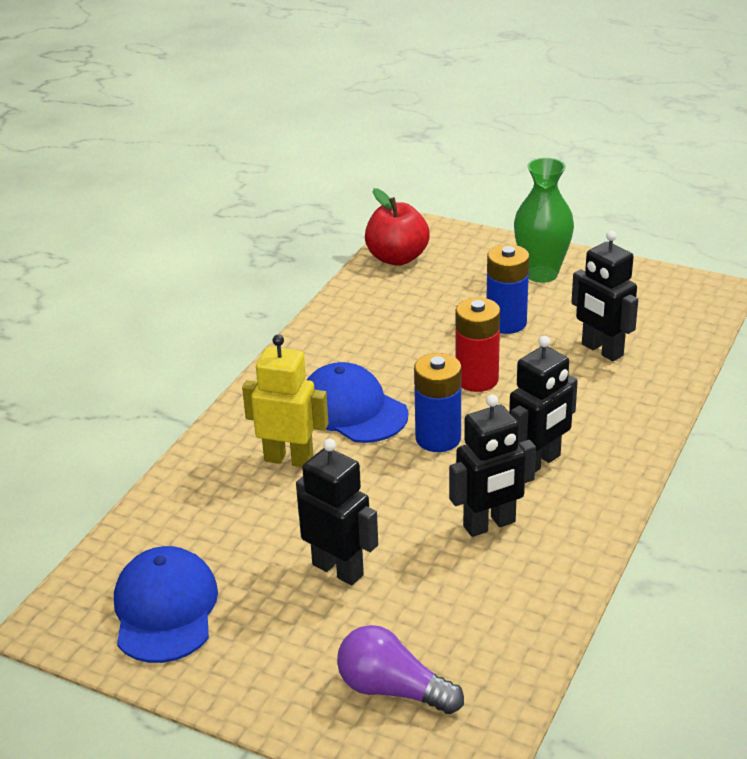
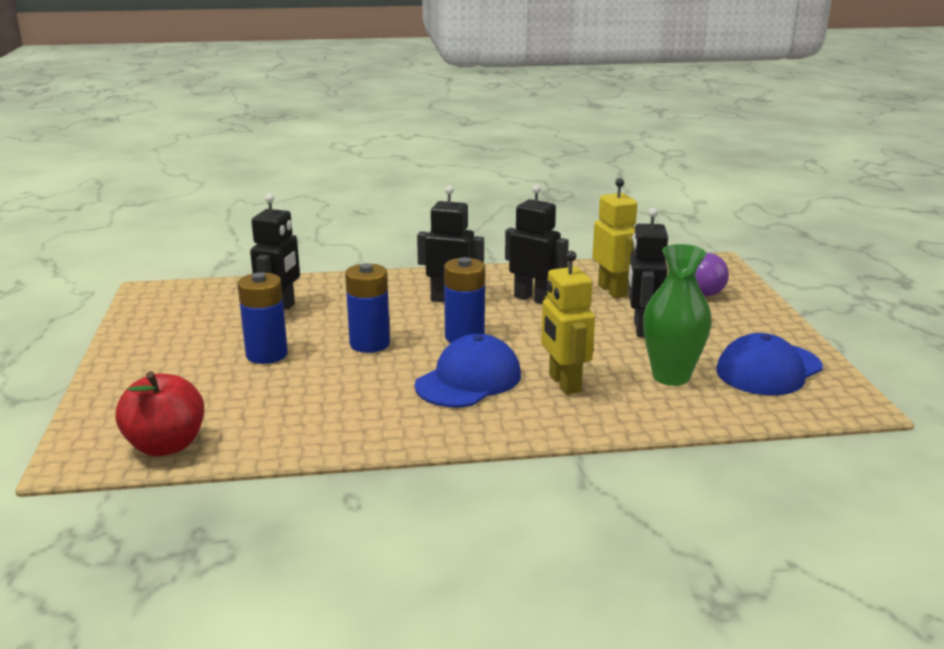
camera: 125 degrees left, 10 degrees down
blue cap [307,362,408,443] -> blue cap turned 150 degrees counterclockwise [415,334,521,407]
red battery [455,297,500,392] -> blue battery [345,263,390,353]
green vase [514,158,574,283] -> green vase moved to [643,244,712,386]
none -> yellow robot [592,178,637,298]

